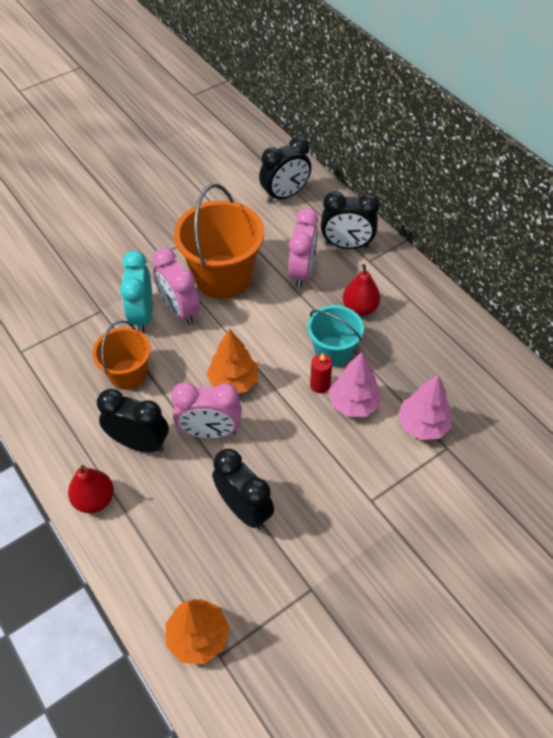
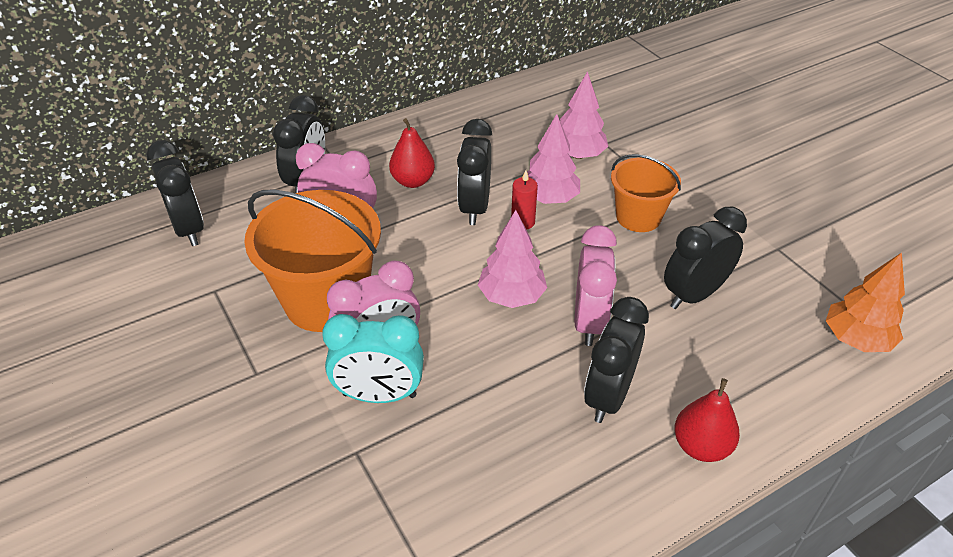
camera: 85 degrees left, 10 degrees down
orange bucket [93,320,151,390] -> orange bucket moved to [611,154,681,232]
orange tree [206,329,258,393] -> pink tree [478,210,547,308]
turquoise bucket [307,305,364,366] -> black clock [457,119,492,225]

